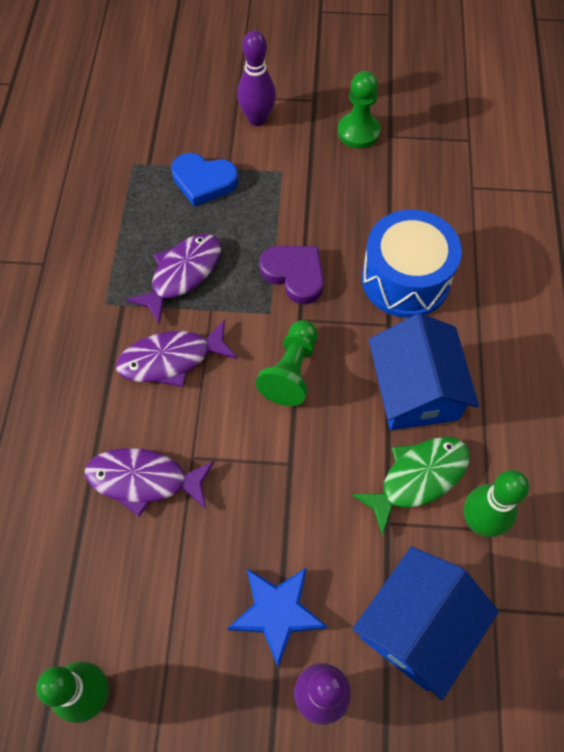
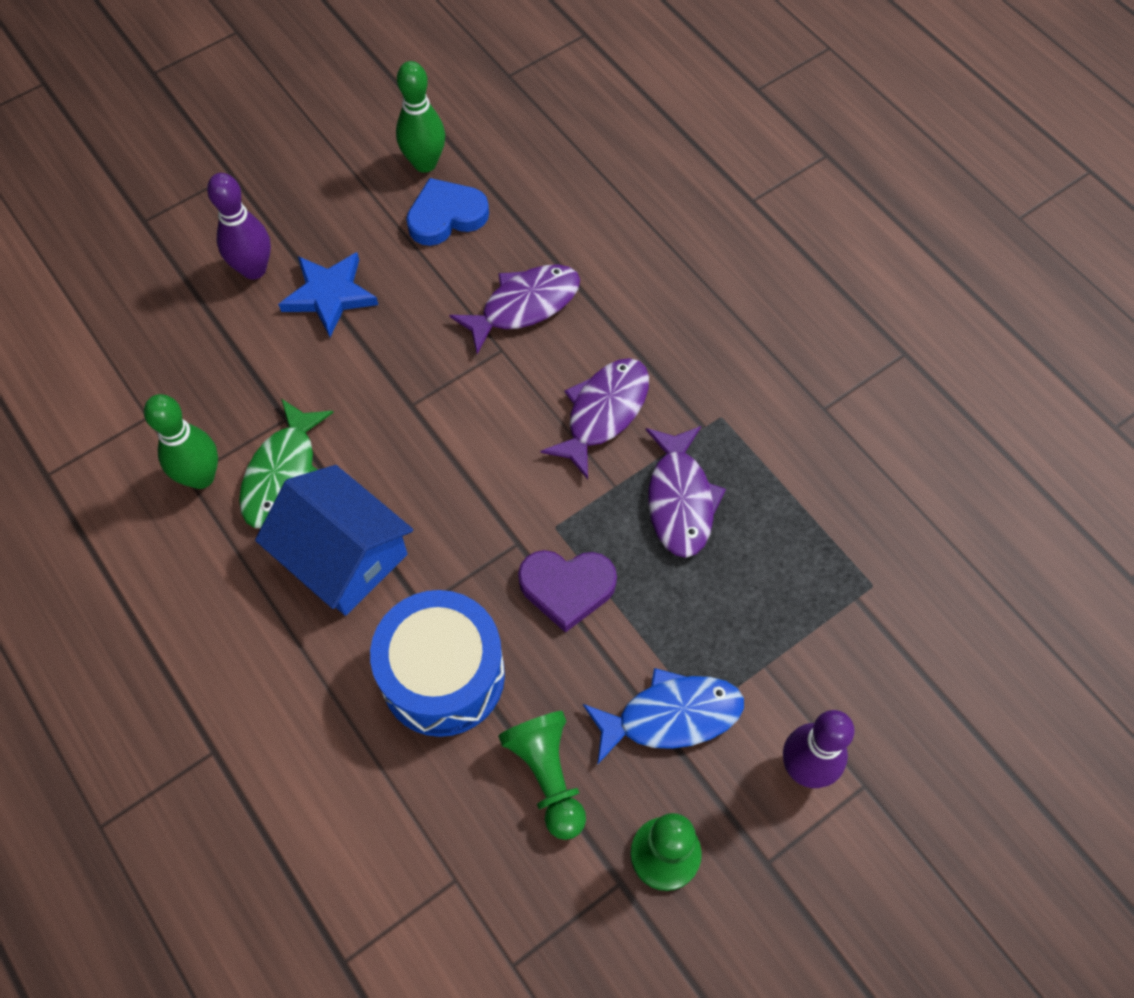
camera: 140 degrees right, 0 degrees up
blue heart [171,153,238,207] -> blue heart moved to [406,178,489,246]
green pawn [256,320,317,406] -> green pawn moved to [498,711,586,840]
blue house [352,547,499,700] -> none
none -> blue fish [583,668,744,764]

